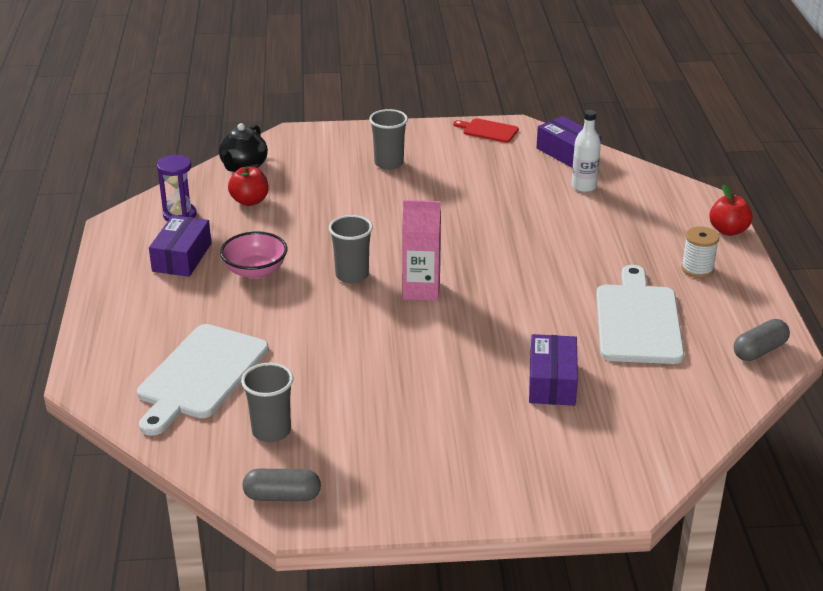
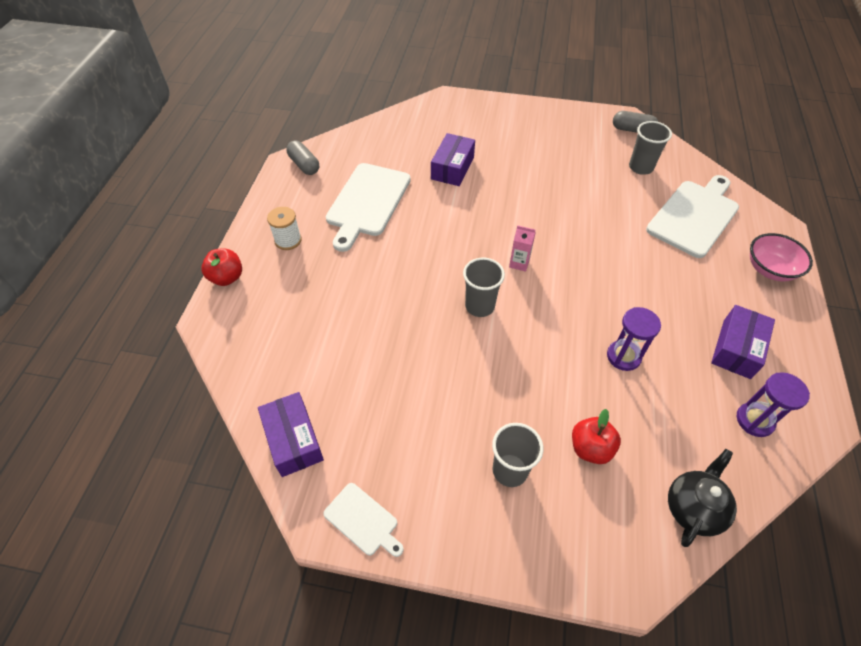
camera: 165 degrees left, 20 degrees up
pink bowl [220,231,287,279] -> pink bowl moved to [750,233,813,281]
red apple [228,166,268,206] -> red apple moved to [572,409,621,464]
grey cup [329,215,373,284] -> grey cup moved to [463,258,505,317]
pink carton [402,200,441,301] -> pink carton [509,225,536,272], size x0.58
red cutting board [453,118,519,143] -> white cutting board [323,483,404,557]
white bottle [571,110,601,192] -> none
grey capsule [734,319,790,361] -> grey capsule turned 75 degrees clockwise [286,141,319,175]
none -> purple hourglass [607,307,661,371]

